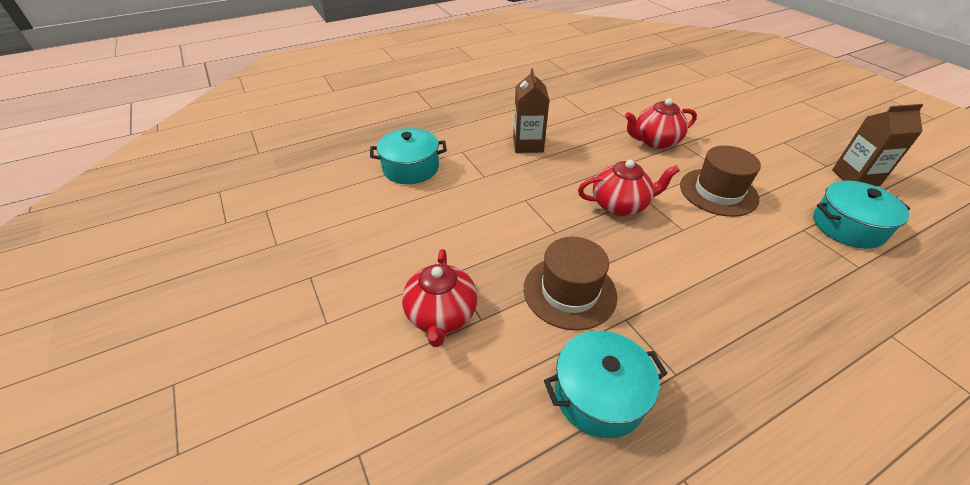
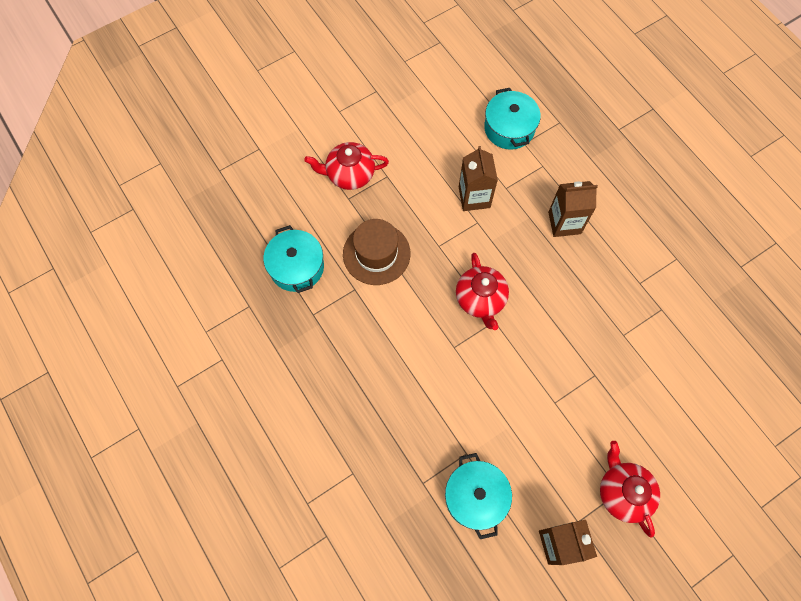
camera: 85 degrees right, 25 degrees up
red teapot [625,98,697,149] -> red teapot moved to [600,441,660,538]
brown hat [680,146,761,217] -> none
none -> brown carton [459,146,498,211]

